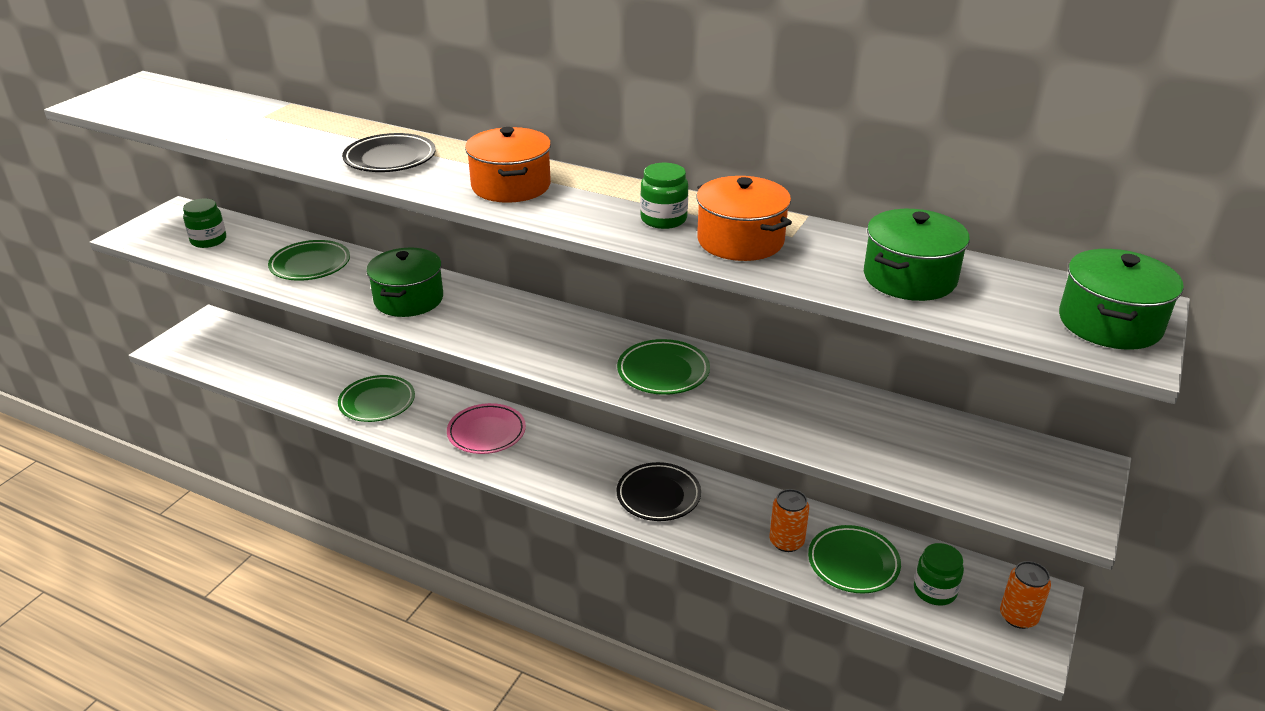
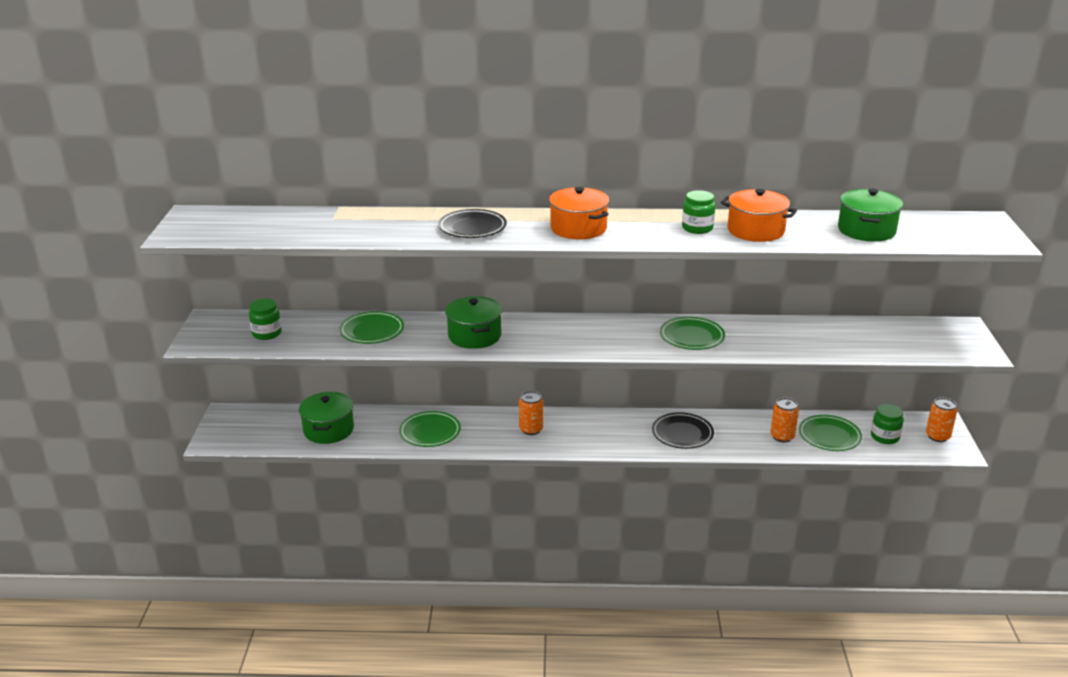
camera: 25 degrees left, 5 degrees down
pink plate [447,403,526,454] -> orange can [519,391,543,435]
green pot [1059,249,1184,350] -> green pot moved to [299,392,354,444]

